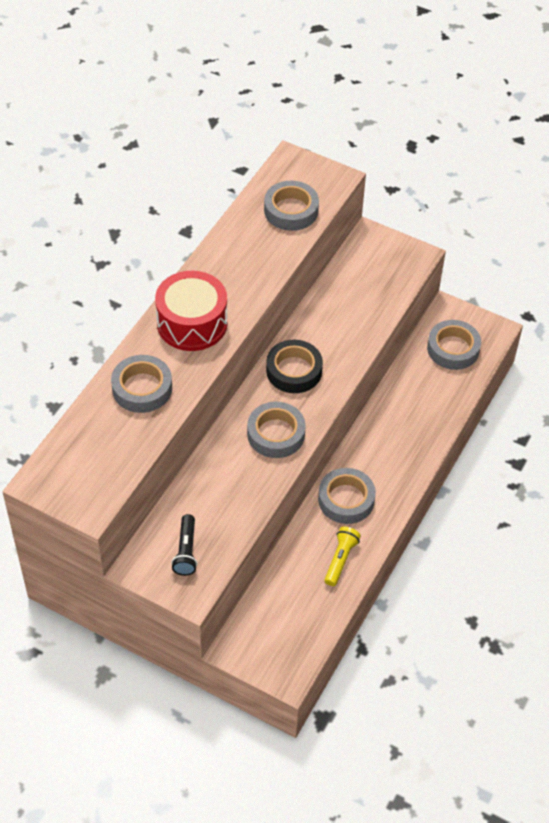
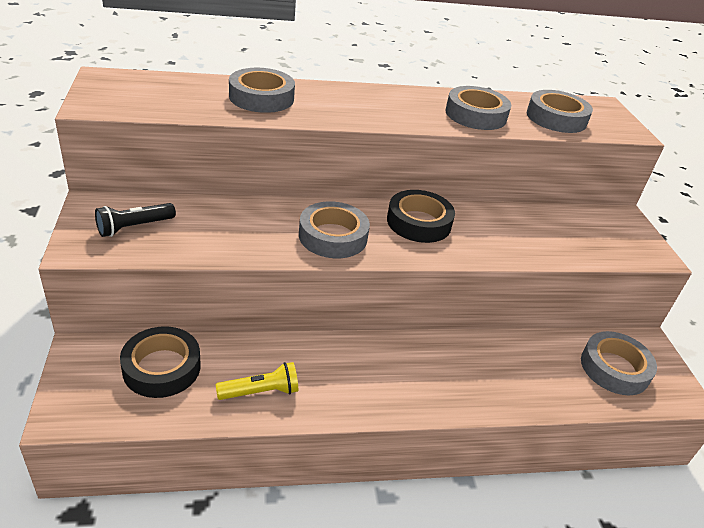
camera: 50 degrees right, 15 degrees down
red drum [155,271,227,351] -> none
grey tape [318,468,376,524] -> grey tape moved to [445,86,511,130]
none -> black tape [120,326,201,398]

